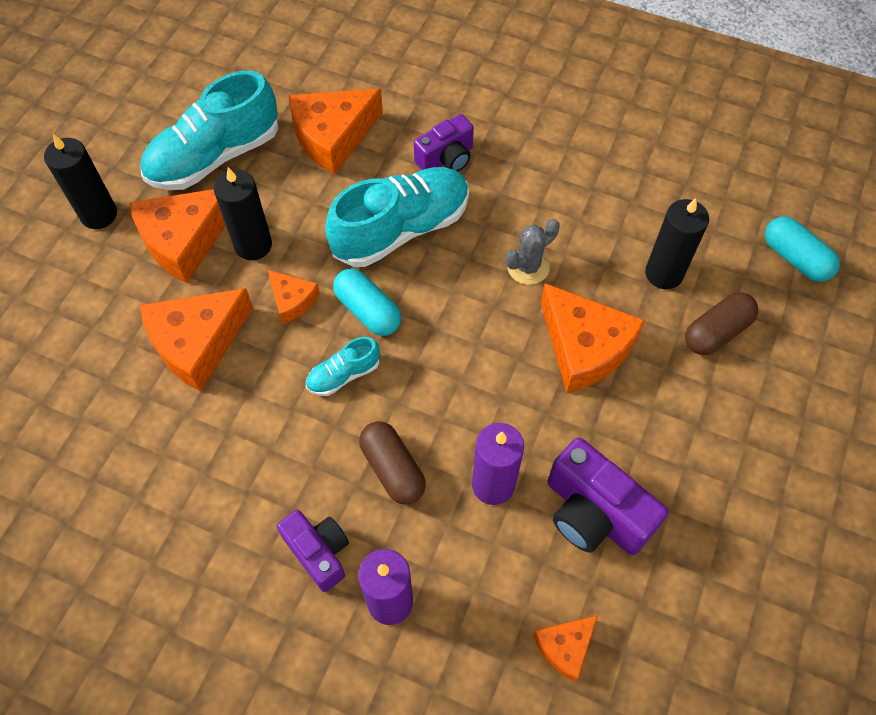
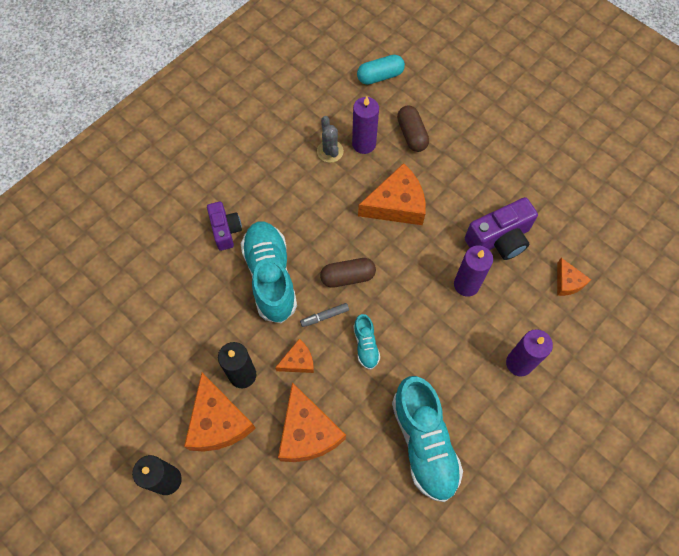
camera: 70 degrees left, 5 degrees up
turquoise shoe [140,70,278,190] -> turquoise shoe moved to [392,376,463,502]
purple camera [277,510,349,592] -> none
orange cheese [288,89,383,175] -> none
turquoise capsule [333,269,401,336] -> grey marker [300,303,349,327]
brown capsule [359,421,426,505] -> brown capsule moved to [320,258,376,288]
grey cactus [505,219,560,285] -> grey cactus moved to [317,116,344,163]
black candle [645,198,709,289] -> purple candle [352,97,379,154]

